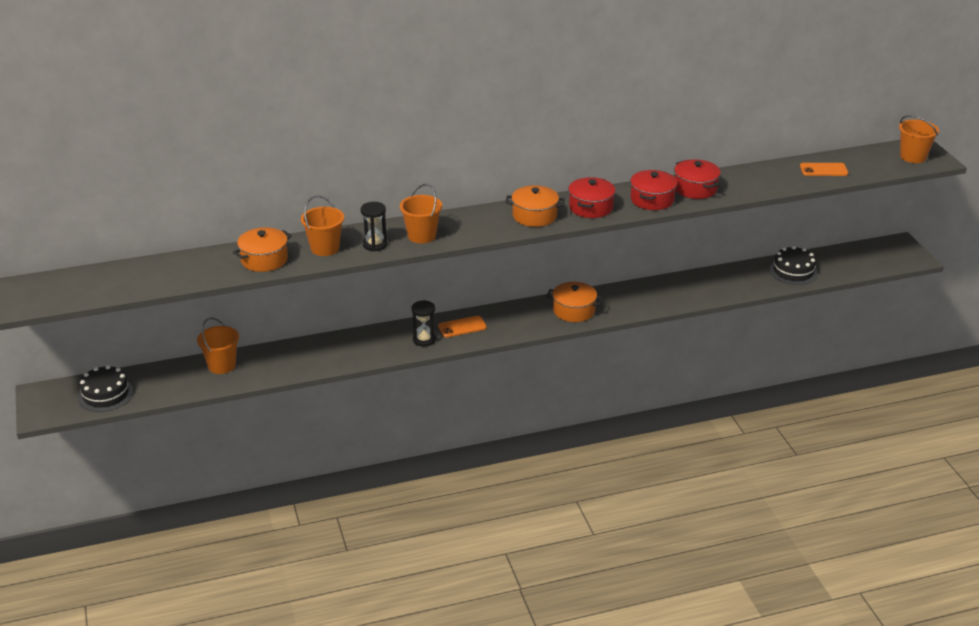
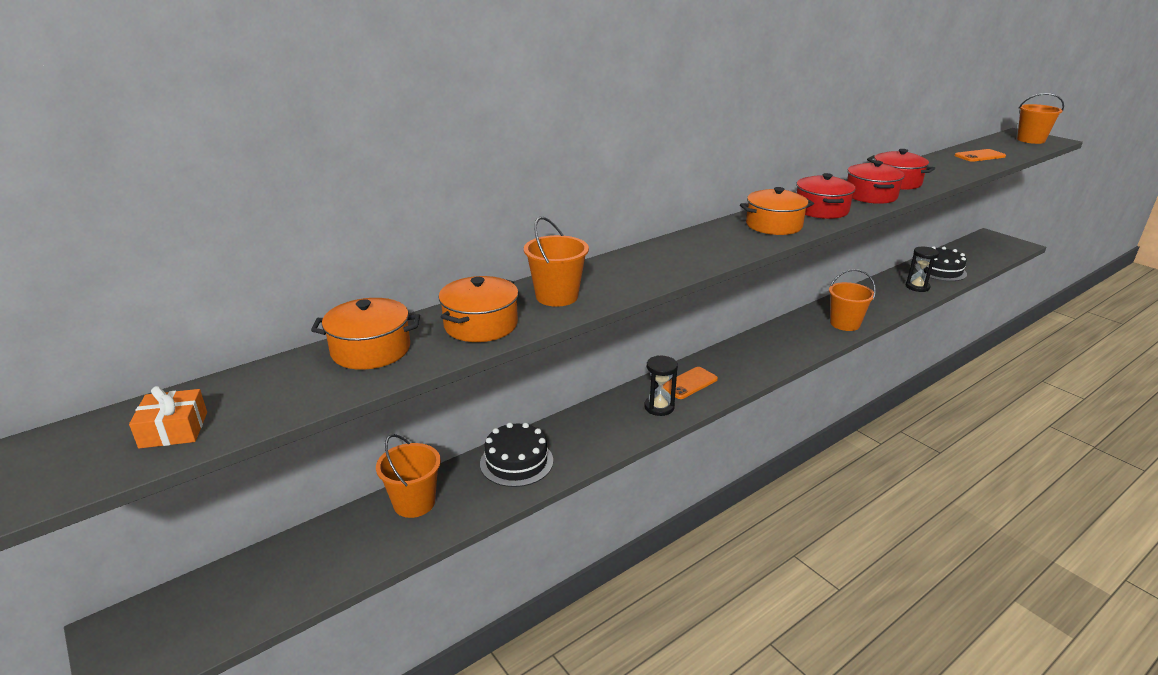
camera: 20 degrees left, 5 degrees down
black cake [78,365,134,412] -> black cake moved to [480,422,553,487]
black hourglass [361,202,388,251] -> black hourglass moved to [906,247,939,292]
orange bucket [400,184,442,244] -> orange bucket moved to [829,269,876,331]
orange pot [547,282,603,322] -> orange pot moved to [311,298,420,370]
none -> orange gift [129,386,207,449]

